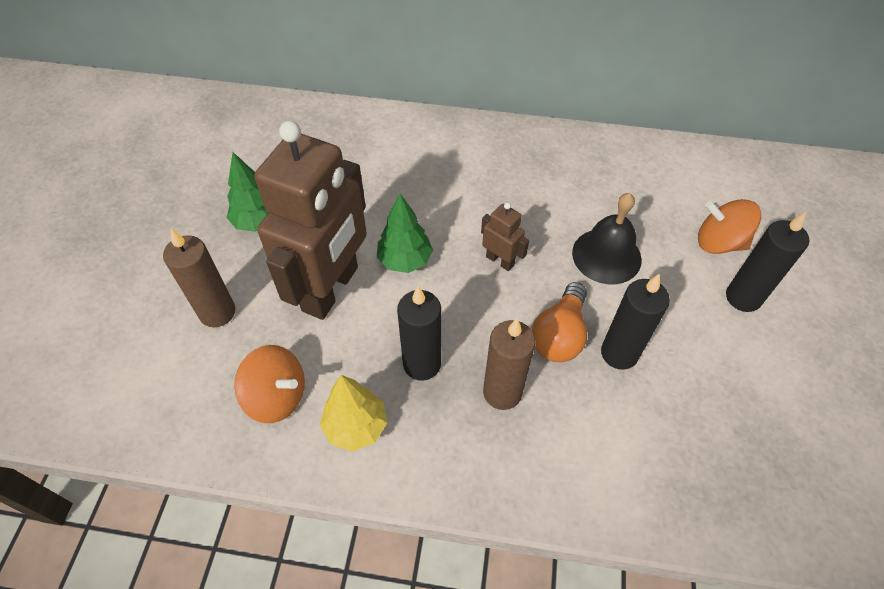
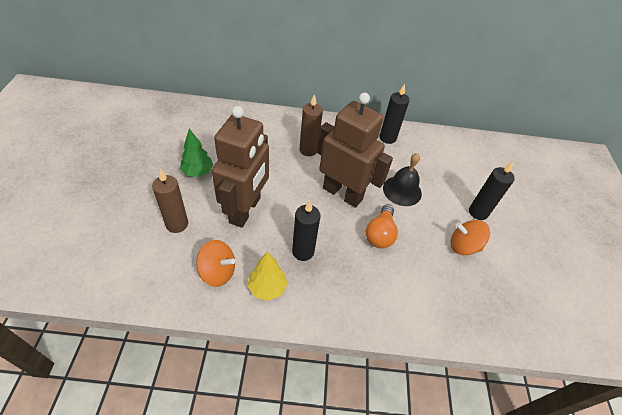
camera: 10 degrees left, 5 degrees down
green tree [377,194,433,273] -> none
brown robot [481,202,529,271] -> brown robot [317,93,393,208], size x2.41
brown candle [483,319,535,410] -> brown candle moved to [299,94,323,156]
black candle [601,274,670,370] -> black candle moved to [379,84,409,144]
orange spinning top [698,199,761,254] -> orange spinning top moved to [451,220,490,255]

